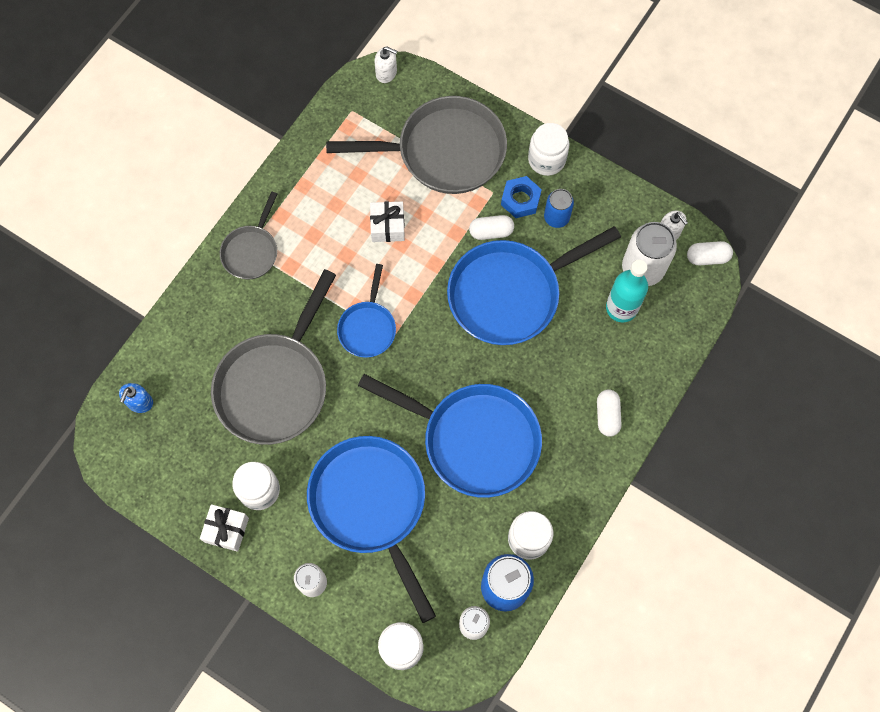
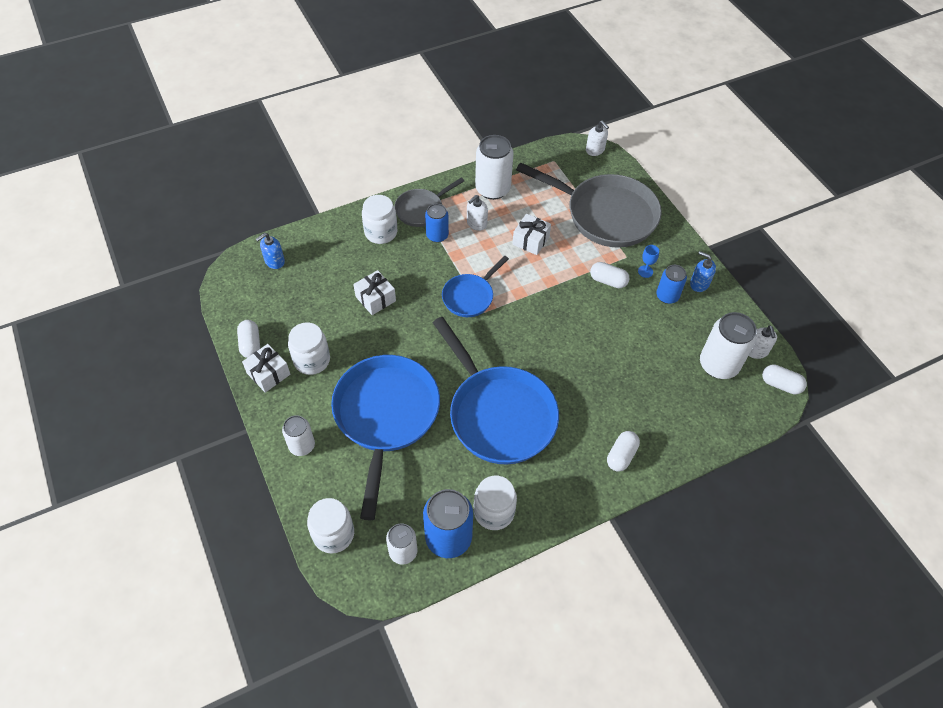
camera: 30 degrees right, 15 degrees down
grey pan [211,269,336,445] -> white gift [353,270,396,315]
blue pan [447,226,621,345] -> none
blue nut [501,176,542,218] -> blue goblet [638,245,659,278]
white jar [528,123,569,176] -> white jar moved to [362,195,397,244]
turquoise bottle [606,260,648,322] -> none
none -> white capsule [237,320,260,358]
none -> blue can [425,204,449,243]
none -> white soap dispenser [467,195,488,231]
none -> white can [475,135,514,200]
none -> blue soap dispenser [690,251,716,292]

